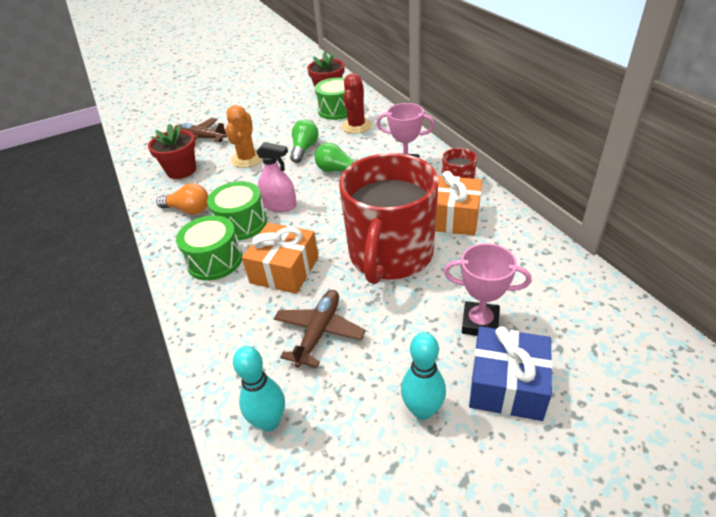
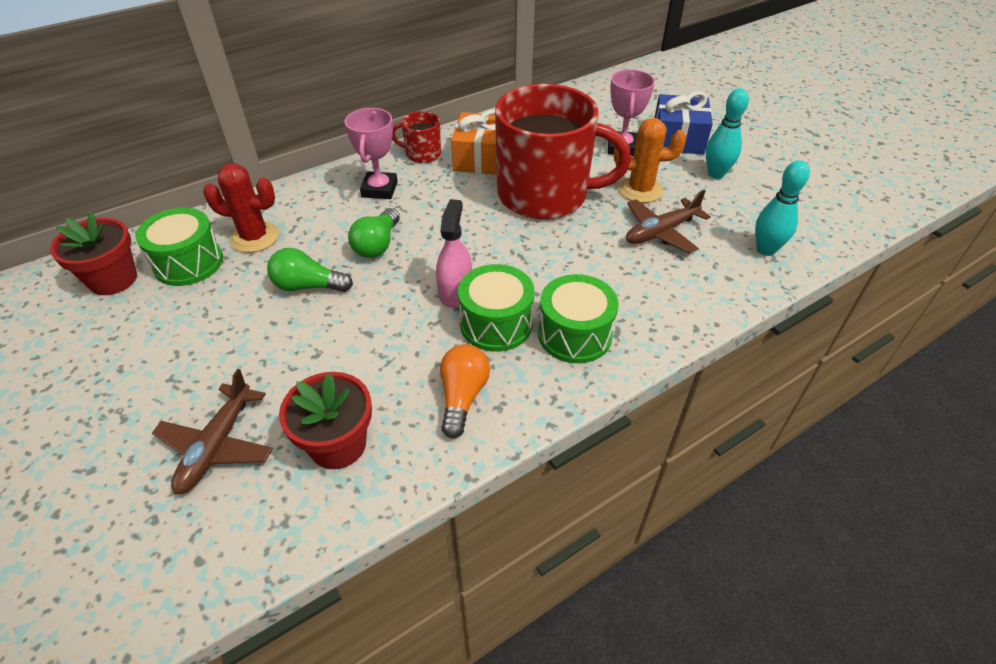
camera: 100 degrees left, 5 degrees up
orange cactus [225,105,263,168] -> orange cactus moved to [614,118,686,203]
orange gift [242,223,319,294] -> none
brown plane [274,290,366,368] -> brown plane turned 45 degrees counterclockwise [626,190,711,254]

